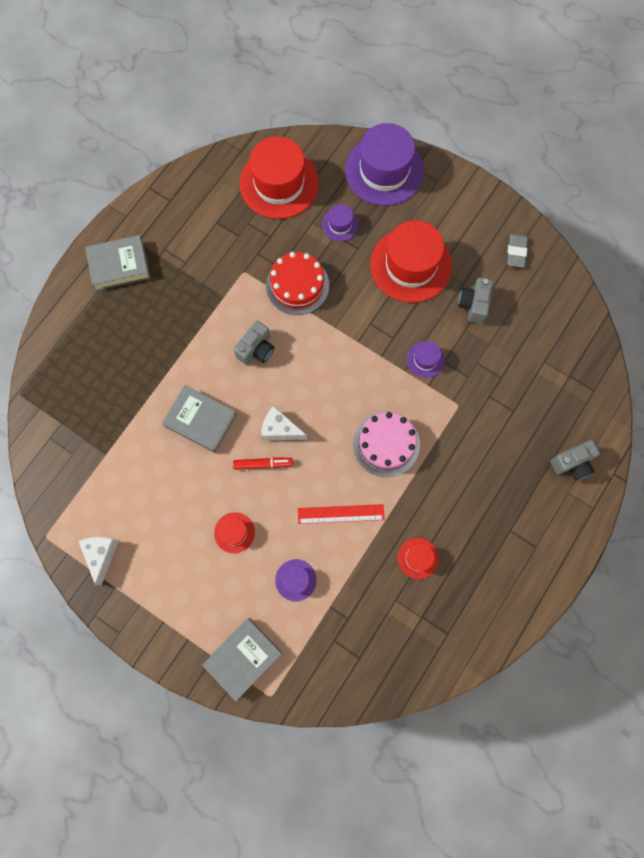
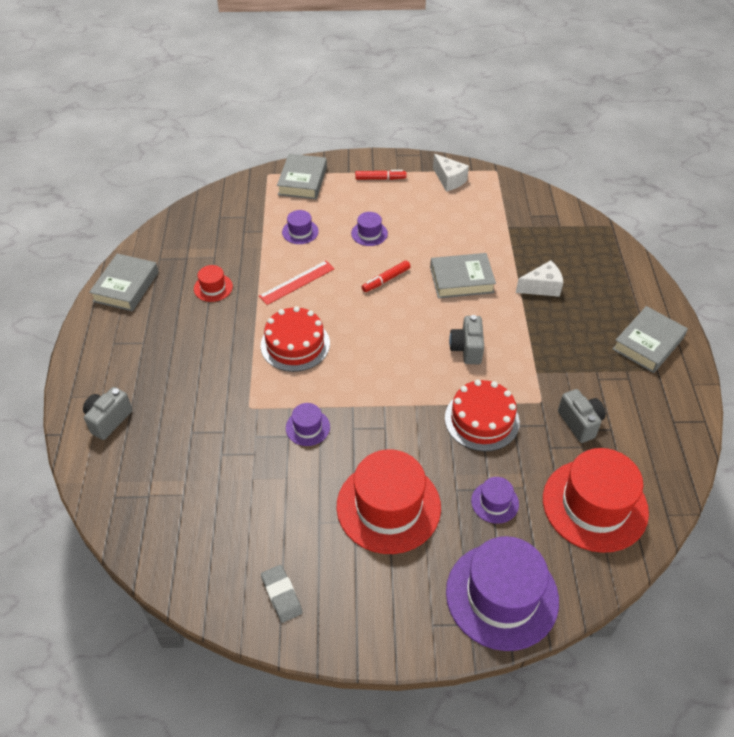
camera: 145 degrees right, 25 degrees down
red hat [214,512,255,553] -> purple hat [351,212,388,246]
white cheese [261,406,307,441] -> white cheese moved to [516,260,564,297]
pink cake [353,412,420,477] -> red cake [261,306,330,372]
grey camera [458,277,493,324] -> grey camera moved to [558,389,606,443]
none -> grey book [89,254,159,311]
none -> red marker [355,170,406,180]

